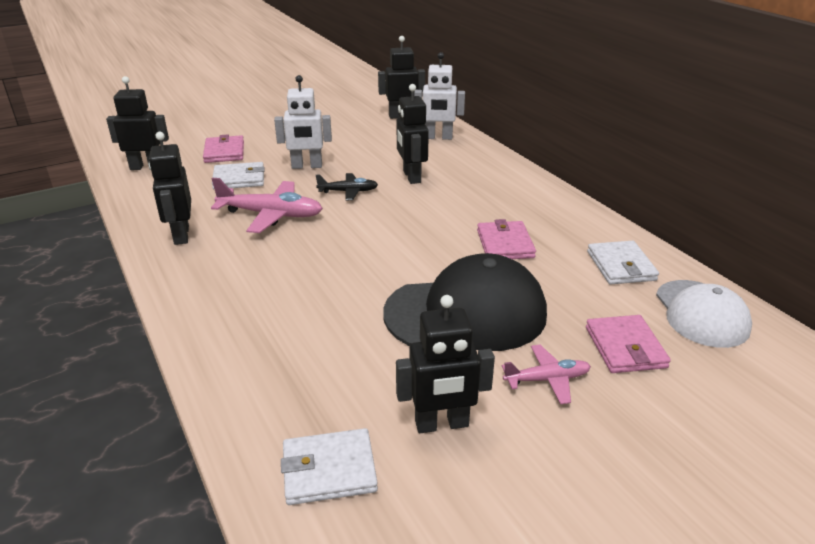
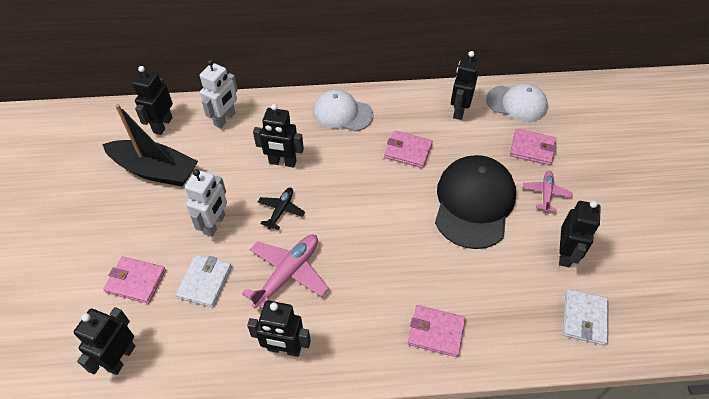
camera: 65 degrees left, 20 degrees up
white wallet [587,241,659,285] -> black robot [451,51,480,120]
none -> black boat [102,104,198,187]
none -> white cap [313,89,374,131]
none -> pink wallet [408,305,466,357]

